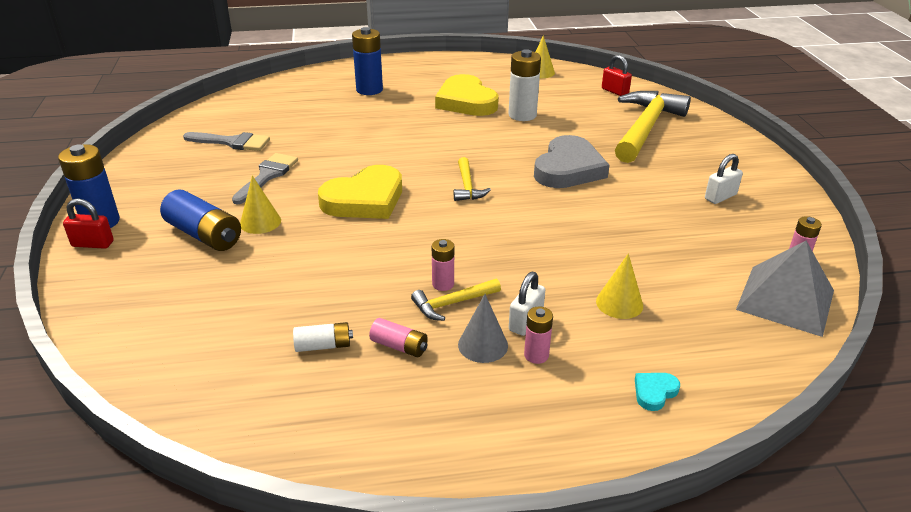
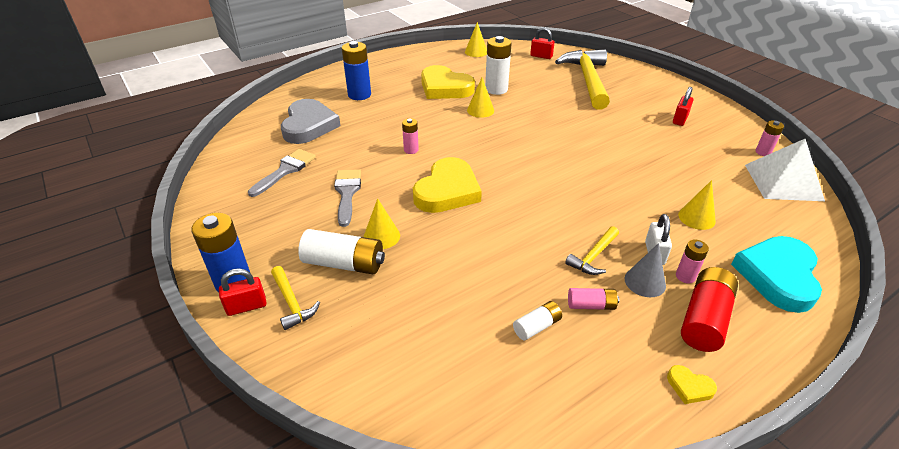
camera: 25 degrees left, 5 degrees up
blue battery [160,189,241,251] -> white battery [298,229,385,274]
grey brush [183,132,270,151] -> grey brush turned 45 degrees counterclockwise [248,149,316,197]
pink battery [432,239,454,291] -> pink battery moved to [402,118,419,154]
yellow hammer [454,157,491,201] -> yellow hammer moved to [271,266,320,330]
grey heart [534,135,609,188] -> grey heart moved to [281,99,341,144]
turquoise heart [635,373,680,411] -> turquoise heart [731,236,822,313], size x2.41
white padlock [705,154,743,204] -> red padlock [673,87,693,126]
grey pyramid [736,241,834,337] -> white pyramid [745,139,825,201]
none -> yellow cone [467,78,494,118]
none -> yellow heart [667,365,717,404]
none -> red battery [681,267,738,352]

